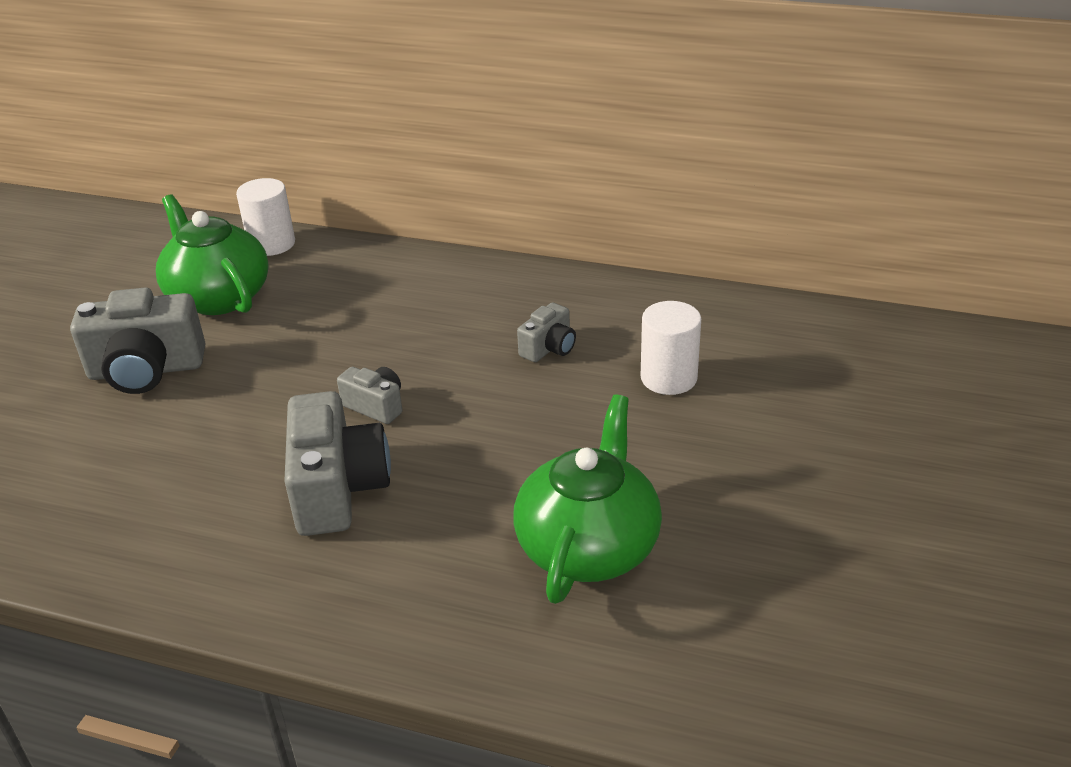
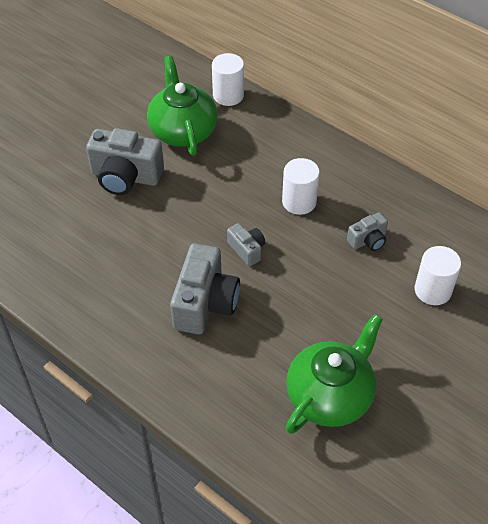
camera: 20 degrees right, 15 degrees up
none -> white cylinder [282,158,320,215]

